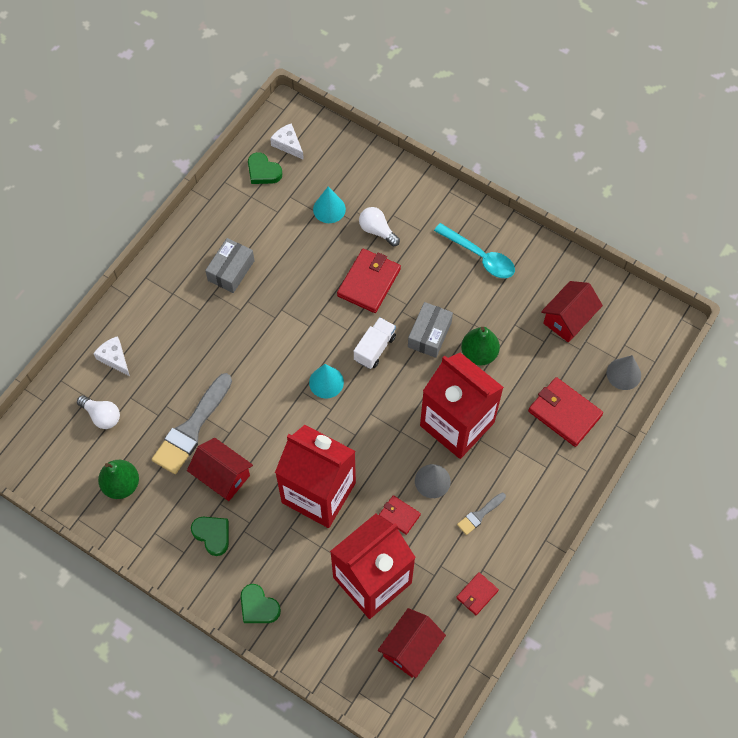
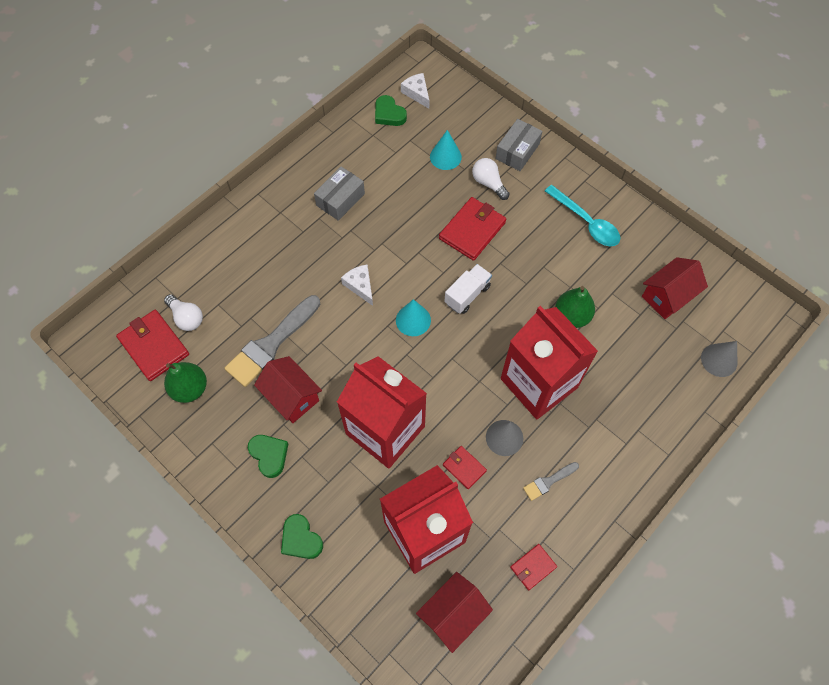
camera: 10 degrees right, 0 degrees up
white cheese [93,336,130,376] -> white cheese moved to [341,265,373,306]
grey box [408,302,453,358] -> grey box moved to [495,119,542,171]
red wallet [528,377,603,447] -> red wallet moved to [116,310,189,381]

